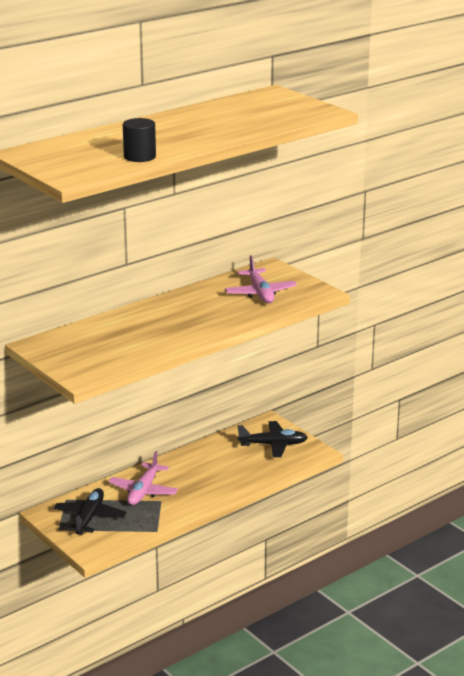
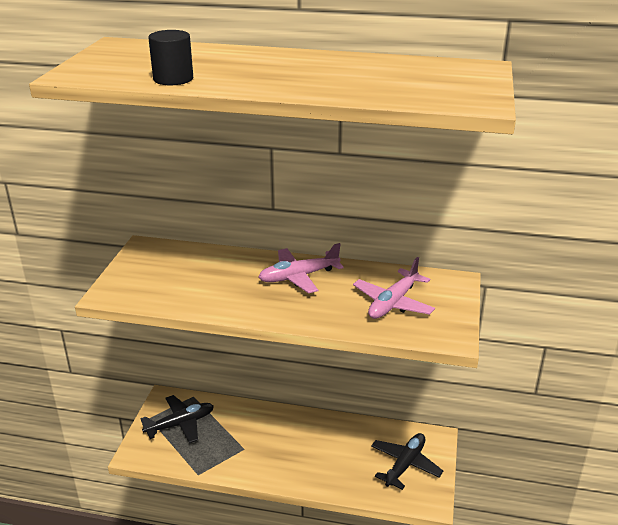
camera: 50 degrees right, 5 degrees up
pink plane [108,451,178,505] -> pink plane moved to [259,243,344,293]
black plane [237,421,308,457] -> black plane turned 105 degrees counterclockwise [371,433,443,490]

